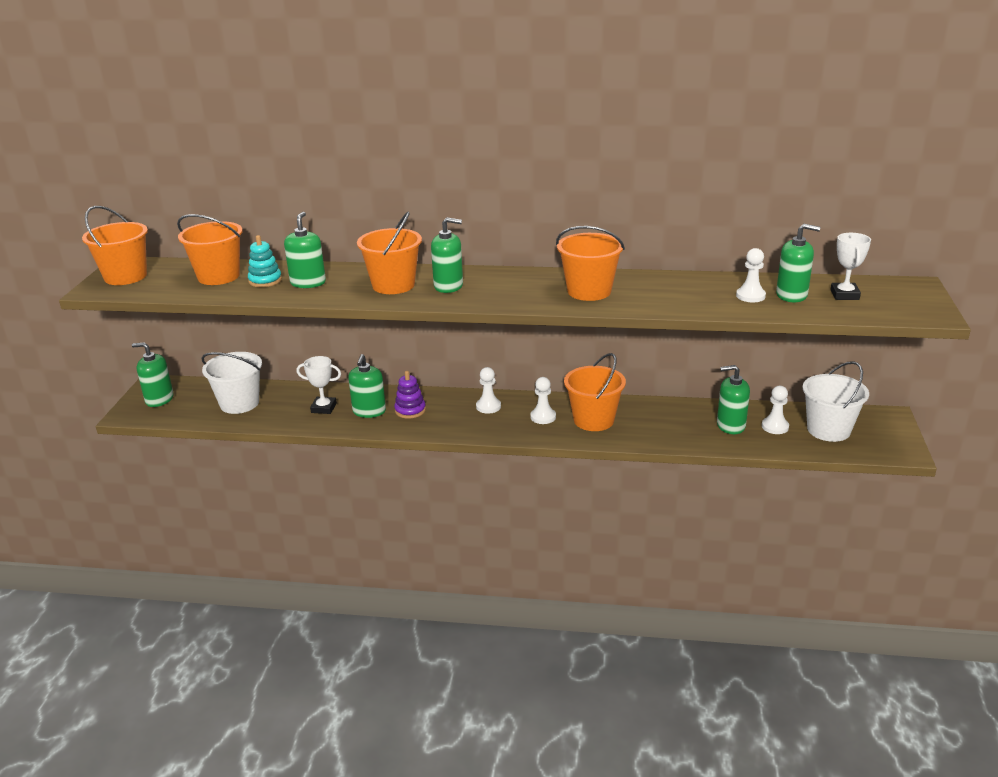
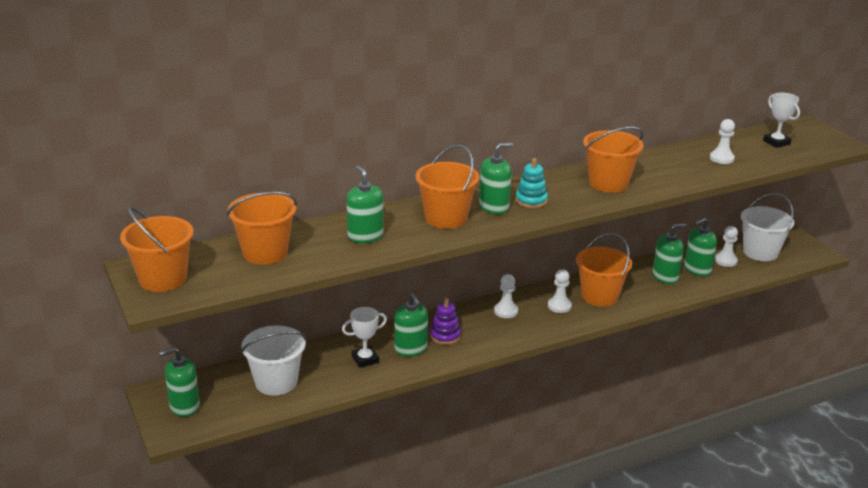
camera: 35 degrees left, 0 degrees up
turquoise stacking toy [248,235,282,287] -> turquoise stacking toy moved to [515,158,548,208]
green soap dispenser [776,224,820,302] -> green soap dispenser moved to [653,224,686,284]

